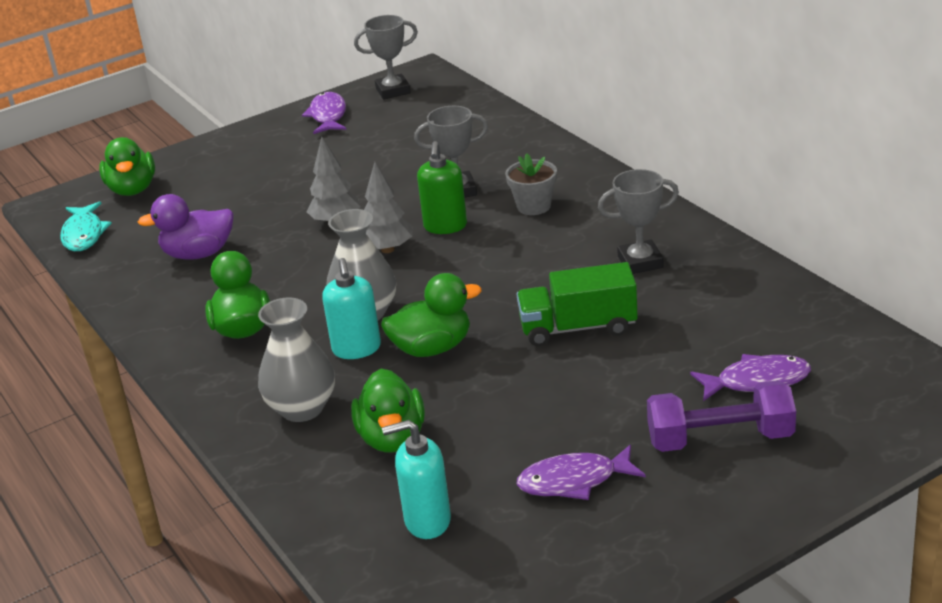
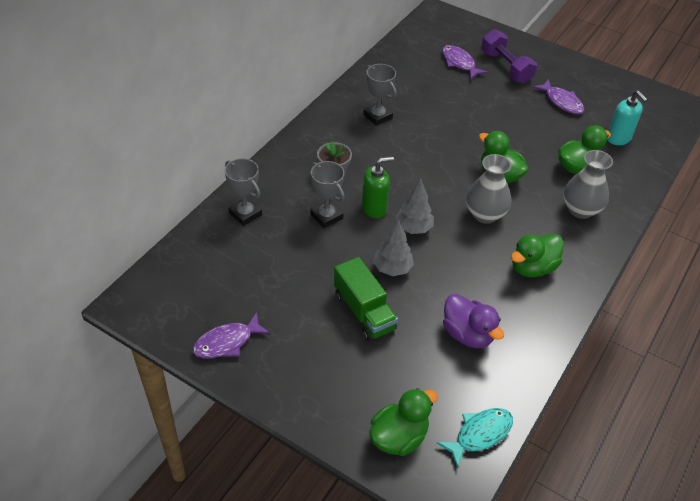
camera: 120 degrees left, 15 degrees up
turquoise soap dispenser [322,258,381,359] -> none
grey trophy [354,15,418,99] -> grey trophy moved to [225,158,262,226]
green truck [517,262,638,346] -> green truck moved to [334,257,398,341]

